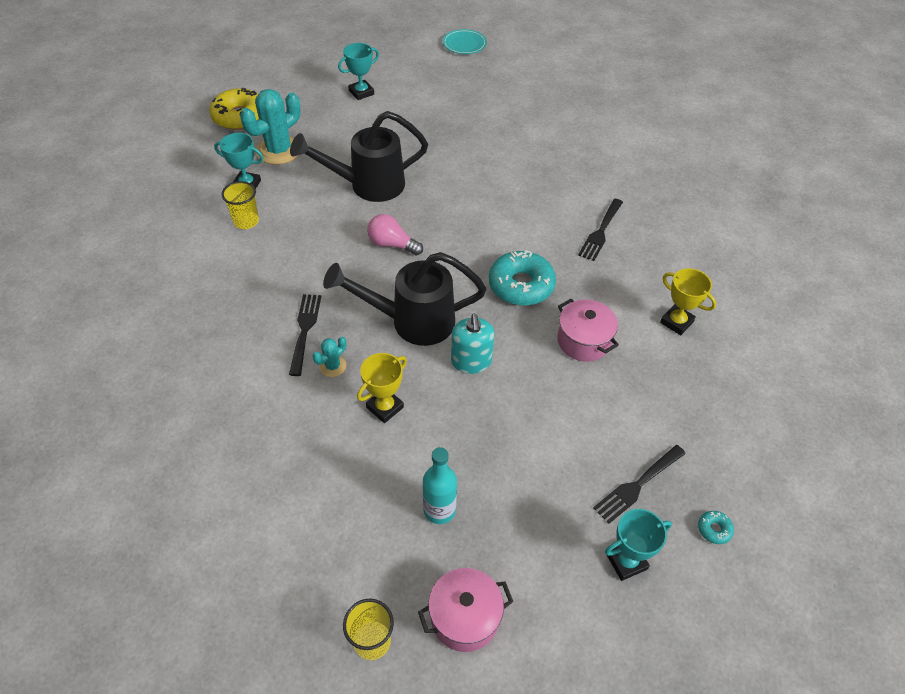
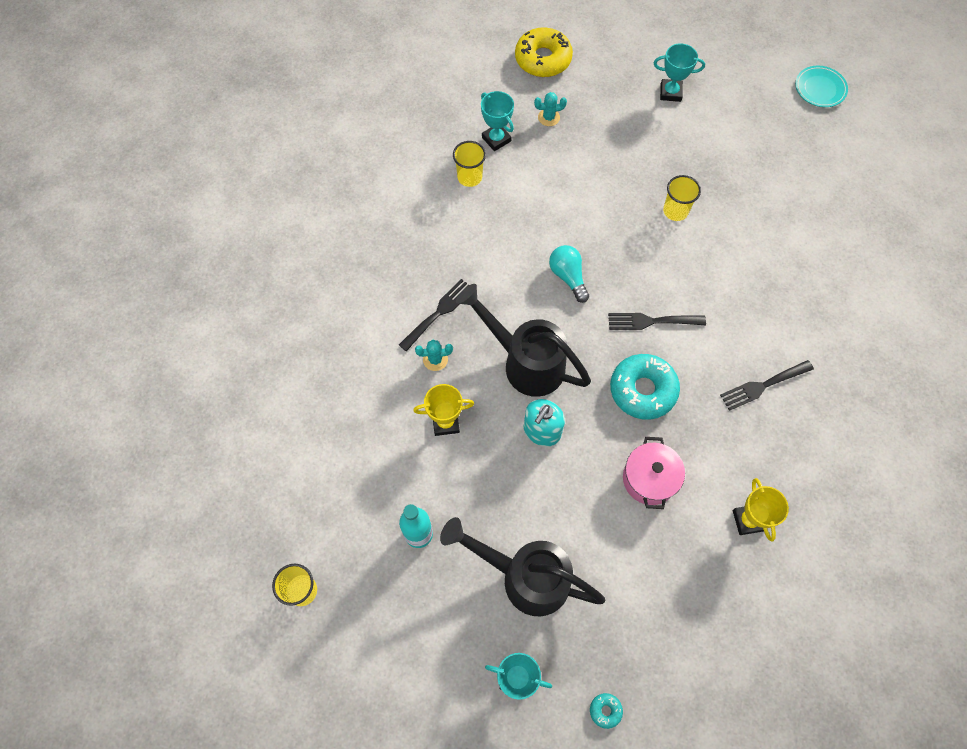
camera: 40 degrees right, 15 degrees up
turquoise cactus [240,89,301,165] -> turquoise cactus [534,92,567,126], size x0.48
black watering can [290,111,428,202] -> black watering can moved to [440,517,605,616]
pink light bulb [367,214,423,255] -> turquoise light bulb [549,245,589,303]
pink pot [418,568,514,652] -> none
black fork [593,445,686,524] -> black fork moved to [608,313,706,330]
none -> yellow cup [663,175,701,221]

